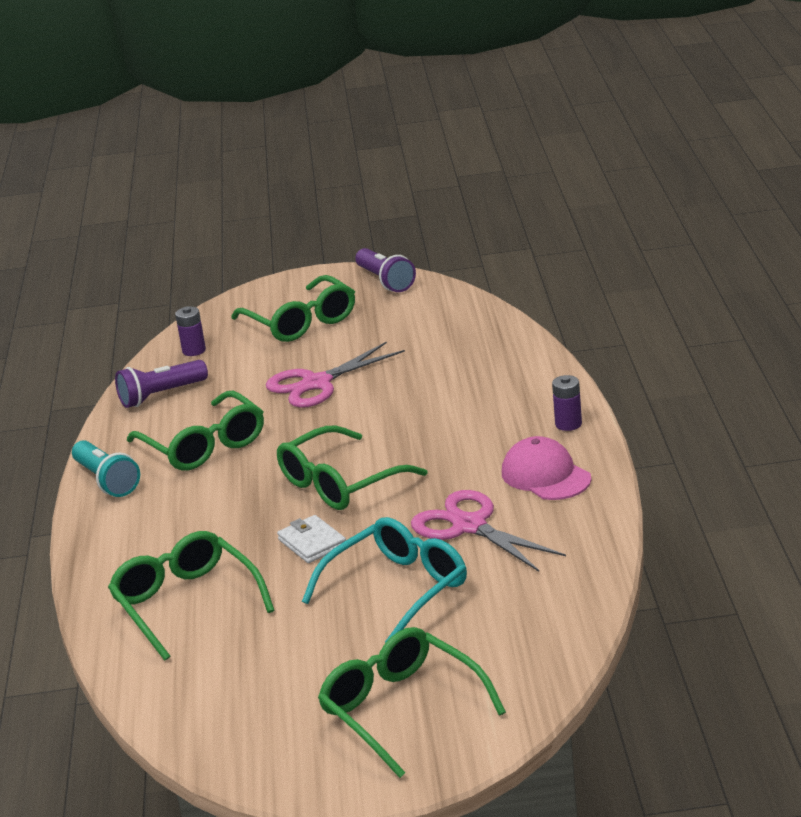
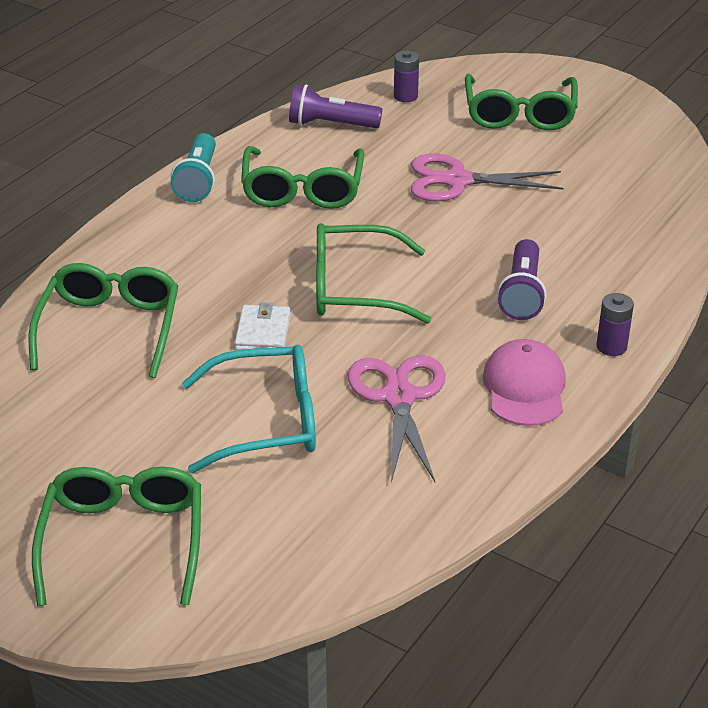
camera: 35 degrees right, 10 degrees up
purple flashlight [355,248,416,292] -> purple flashlight moved to [497,239,547,320]

